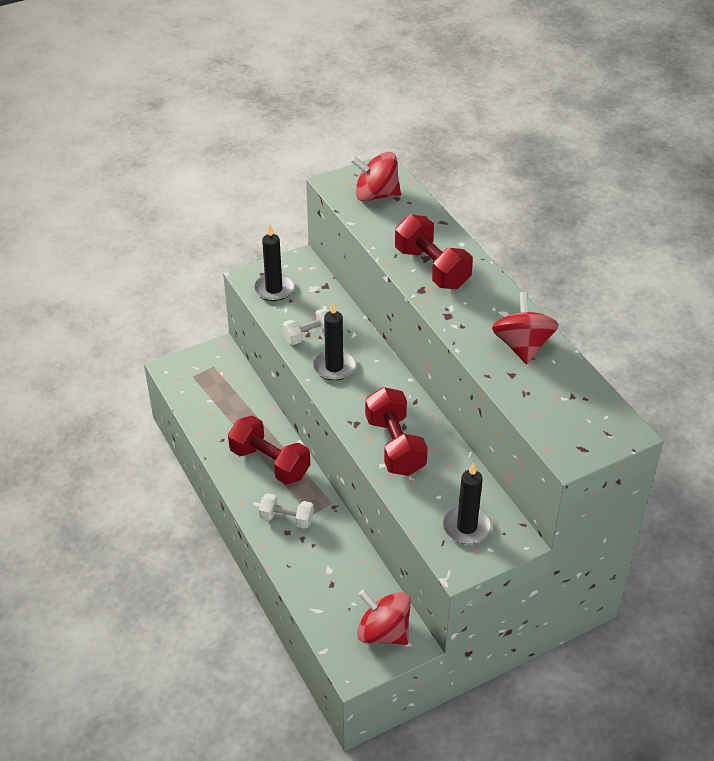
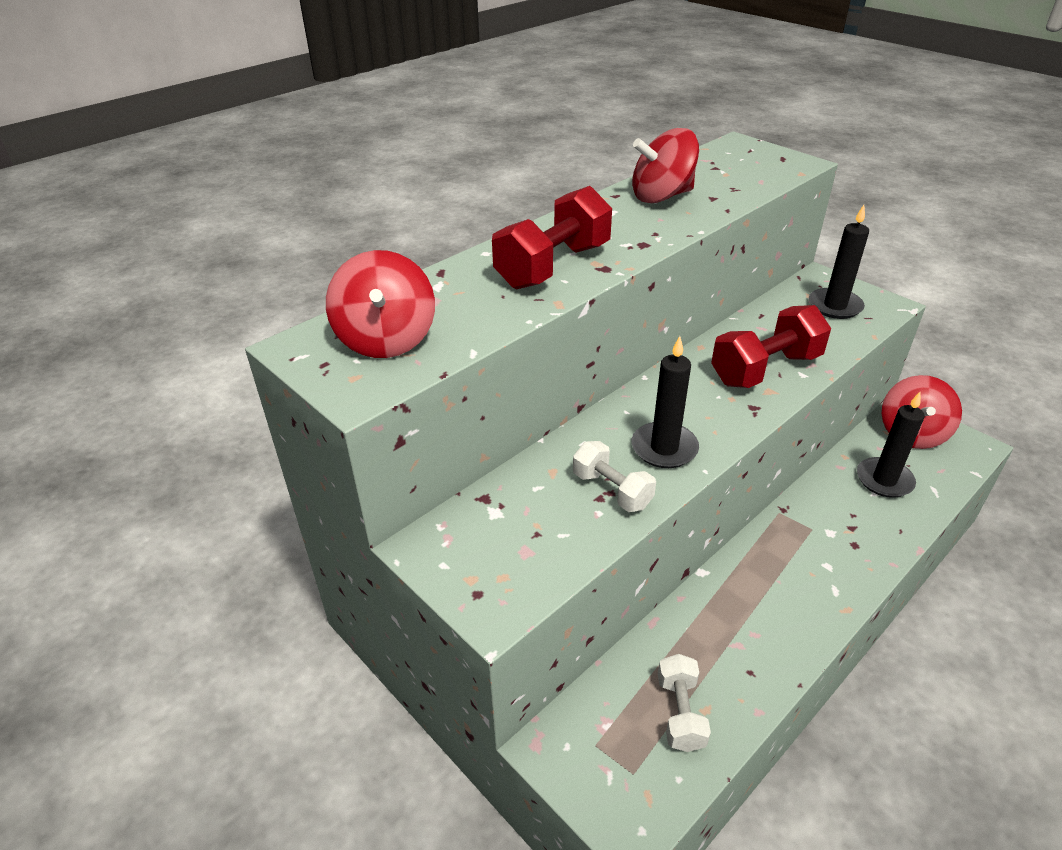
camera: 105 degrees left, 5 degrees down
red dumbbell [228,415,310,485] -> none
black candle [254,225,294,301] -> black candle moved to [857,392,925,498]
white dumbbell [259,493,314,529] -> white dumbbell moved to [658,654,711,752]

